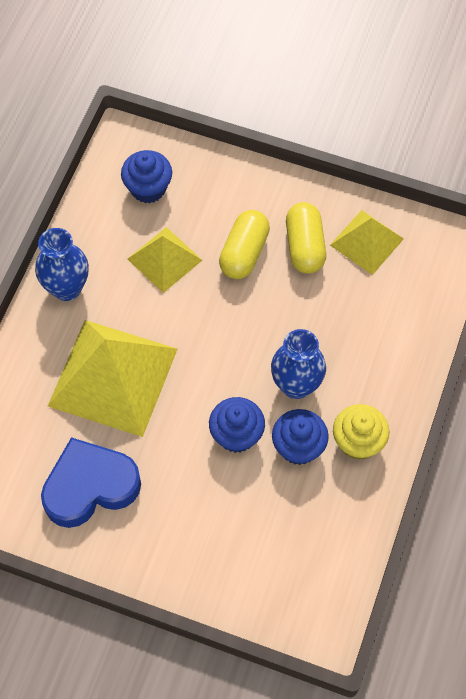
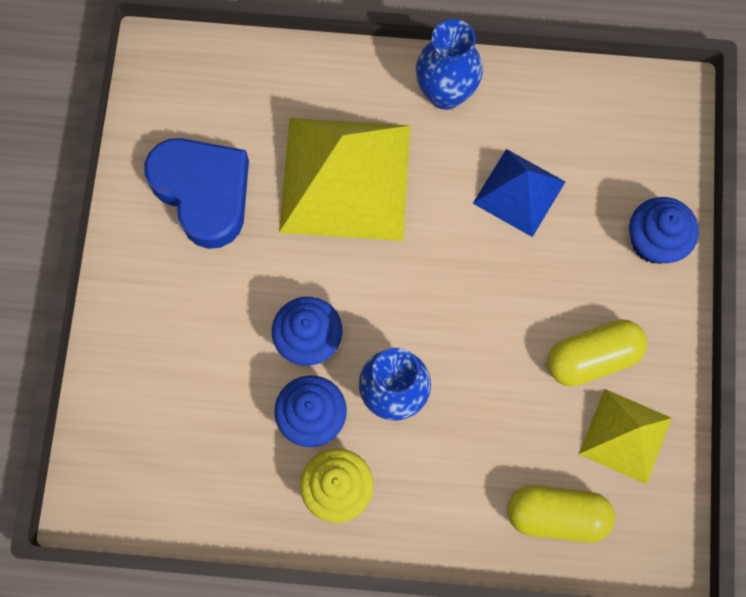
camera: 75 degrees right, 10 degrees up
blue cupcake [121,150,172,203] -> blue cupcake moved to [629,197,699,264]
yellow pyramid [128,227,202,293] -> blue pyramid [473,149,565,237]
yellow capsule [219,210,270,279] -> yellow capsule moved to [507,485,615,543]

